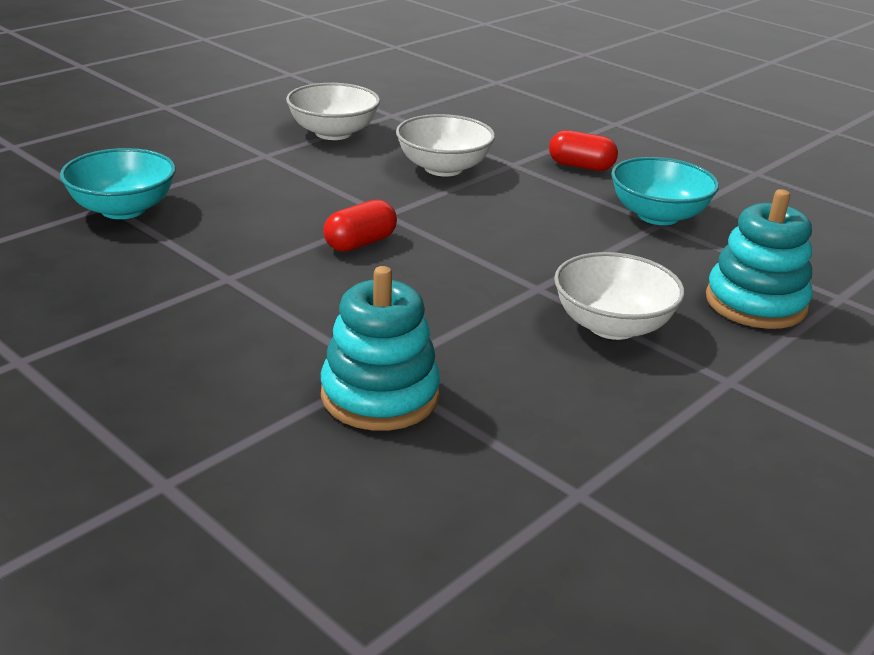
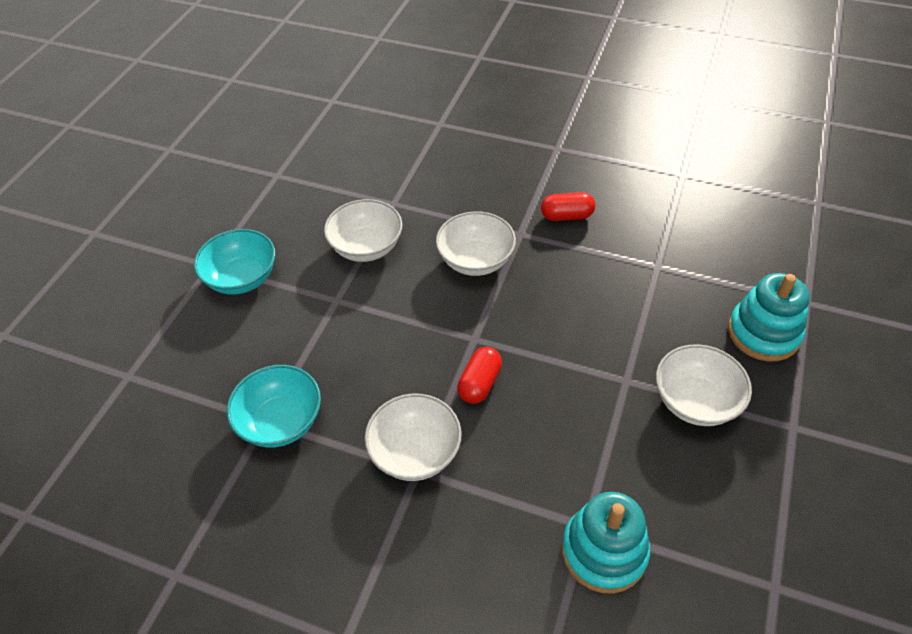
camera: 20 degrees left, 20 degrees up
turquoise bowl [611,157,719,225] -> turquoise bowl moved to [194,229,275,294]
none -> white bowl [365,394,462,481]

